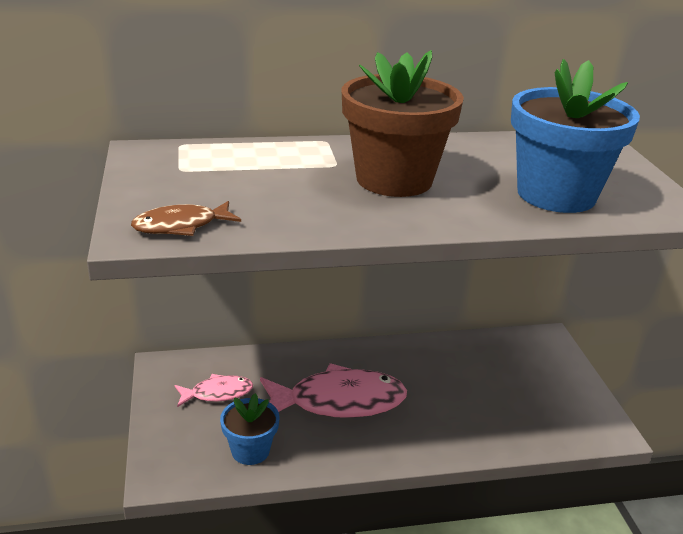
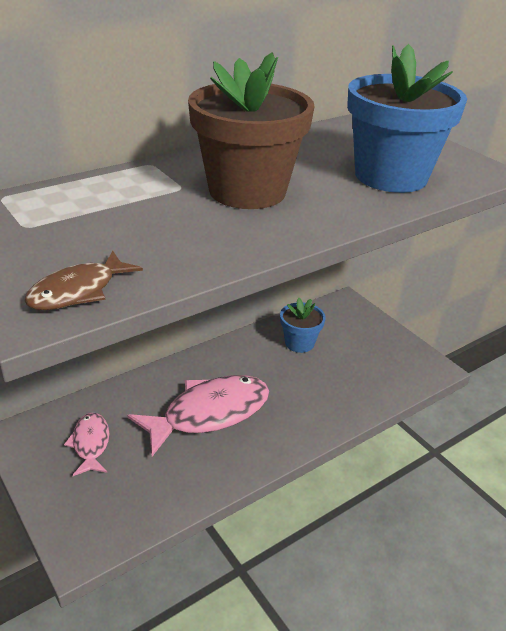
camera: 25 degrees left, 5 degrees up
pink fish [175,374,253,407] -> pink fish turned 60 degrees counterclockwise [64,413,109,476]
blue flower pot [220,393,279,465] -> blue flower pot moved to [280,298,326,353]

